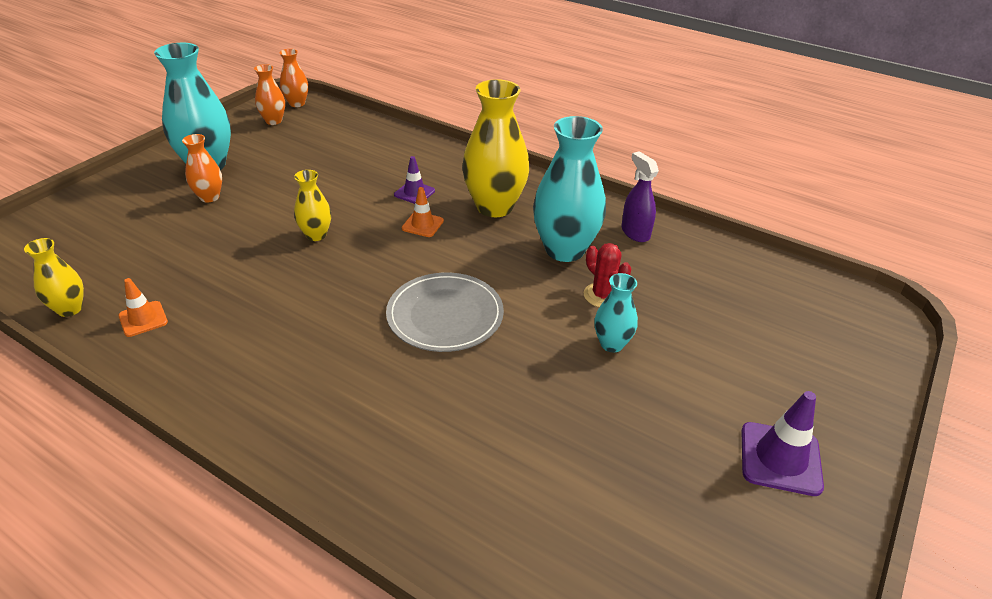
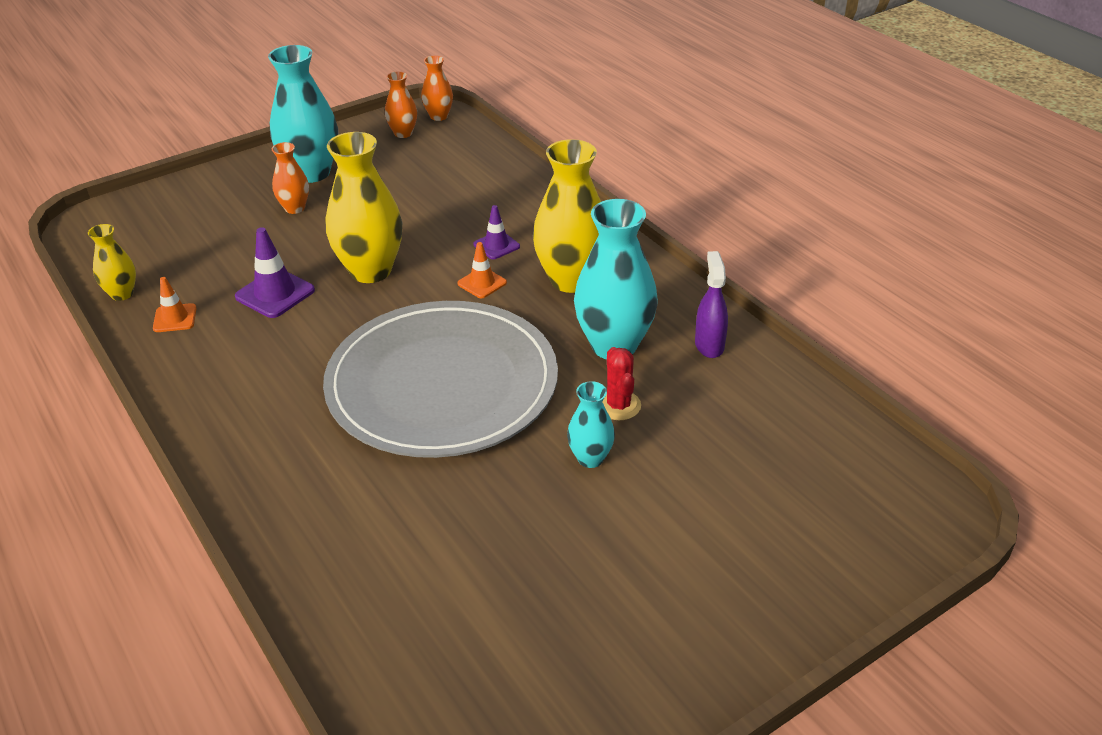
camera: 25 degrees right, 0 degrees up
yellow vase [294,170,331,241] -> yellow vase [326,132,402,283], size x1.93
grey plate [386,273,504,352] -> grey plate [323,301,558,458], size x1.85
purple traffic cone [741,391,824,496] -> purple traffic cone moved to [235,227,315,318]

